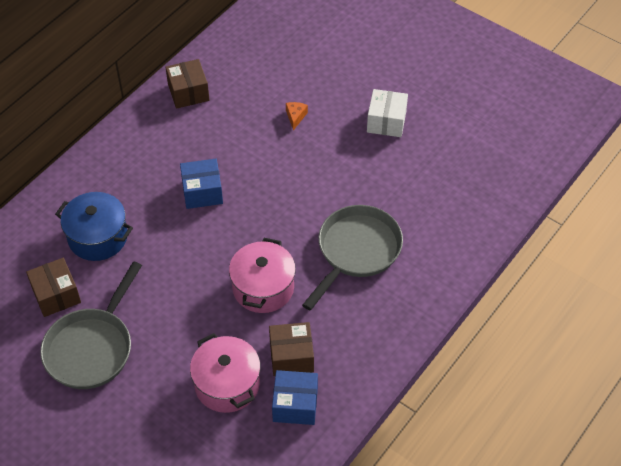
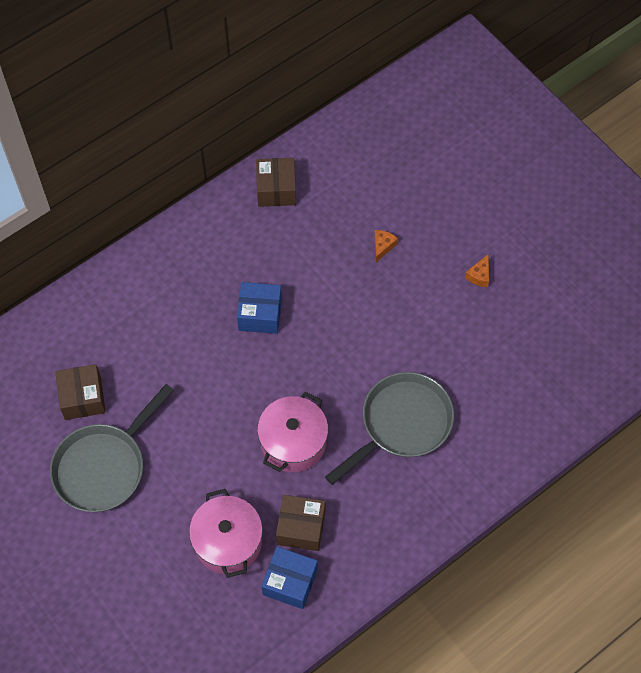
camera: 15 degrees right, 10 degrees up
blue pot [55,192,133,261] -> none
white box [367,89,408,137] -> orange cheese [465,254,489,287]

